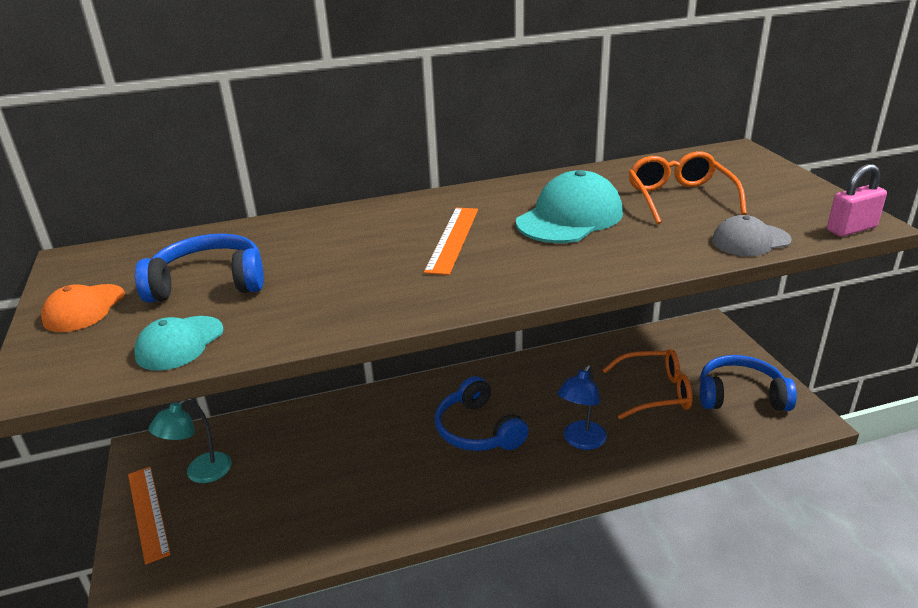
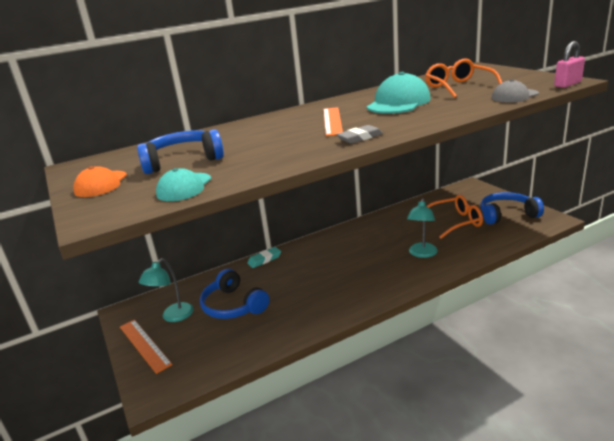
camera: 10 degrees left, 5 degrees down
blue headphones [435,376,529,451] -> blue headphones moved to [200,269,270,319]
blue lamp [558,365,607,450] -> turquoise lamp [407,198,438,258]
none -> turquoise eraser [247,247,281,268]
none -> grey eraser [336,125,383,143]

